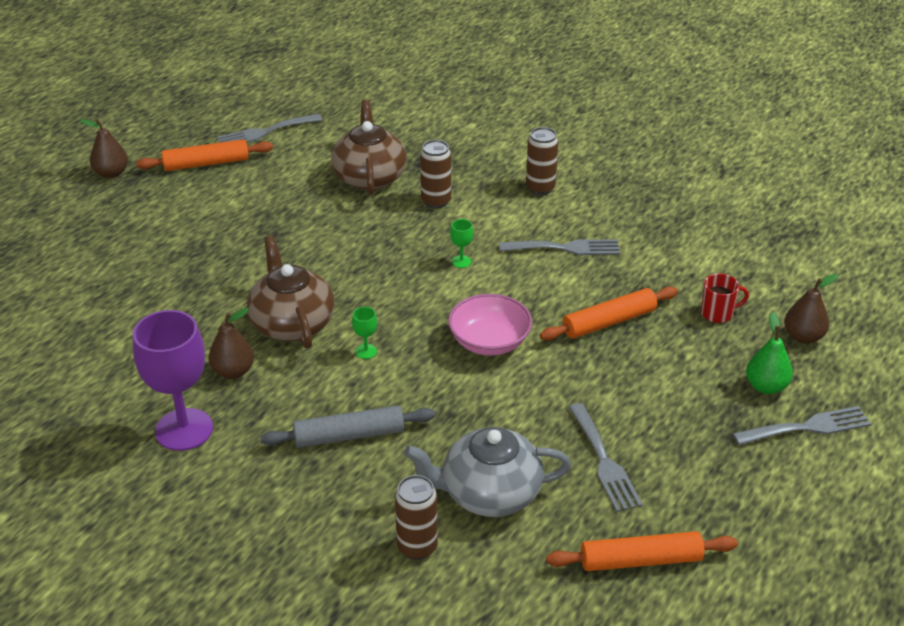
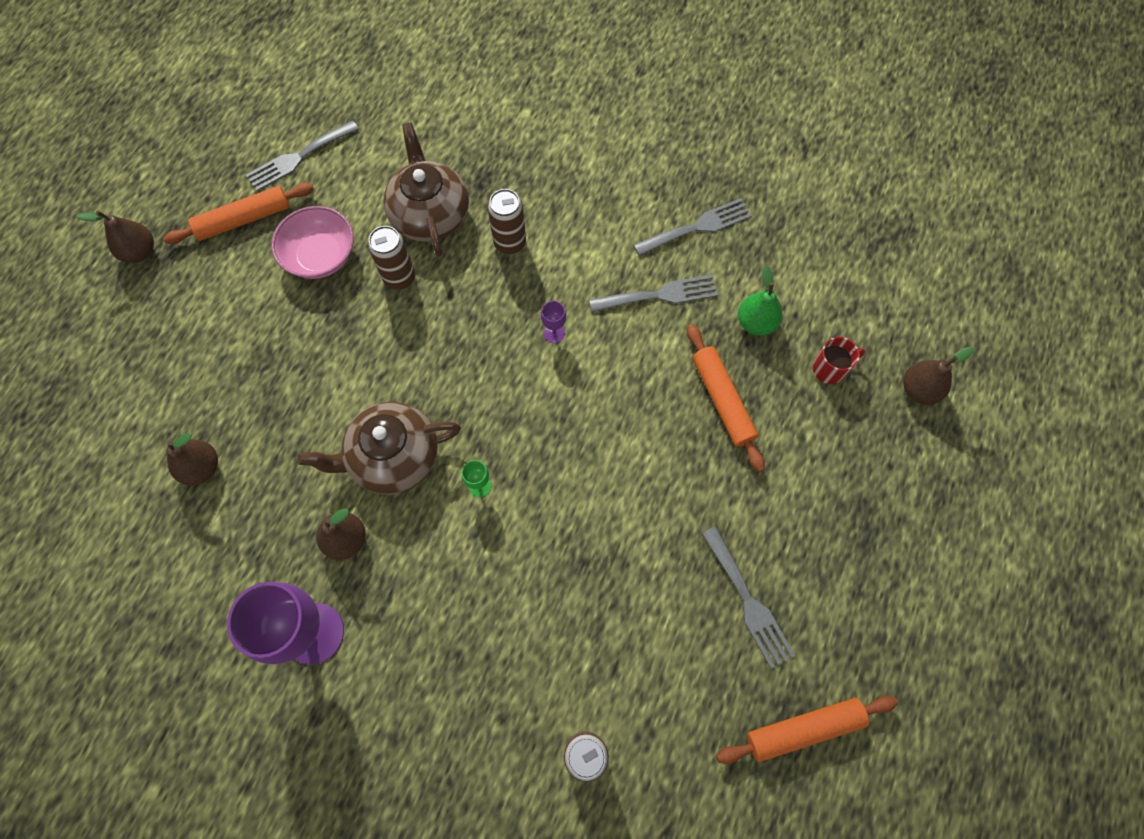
camera: 10 degrees left, 30 degrees up
brown teapot [247,235,335,349] -> brown teapot turned 75 degrees counterclockwise [297,402,461,495]
grey rolling pin [260,405,435,448] -> none
grey teapot [404,427,571,517] -> none
pink bowl [448,294,532,356] -> pink bowl moved to [271,206,354,279]
green goblet [450,219,473,268] -> purple goblet [541,301,566,343]
brown can [526,127,558,195] -> brown can moved to [368,226,415,290]
orange rolling pin [540,287,678,341] -> orange rolling pin turned 75 degrees counterclockwise [687,324,765,472]
grey fork [733,406,871,445] -> grey fork moved to [633,198,752,256]
green pear [746,312,793,394] -> green pear moved to [738,266,783,336]
none -> brown pear [167,433,218,486]

